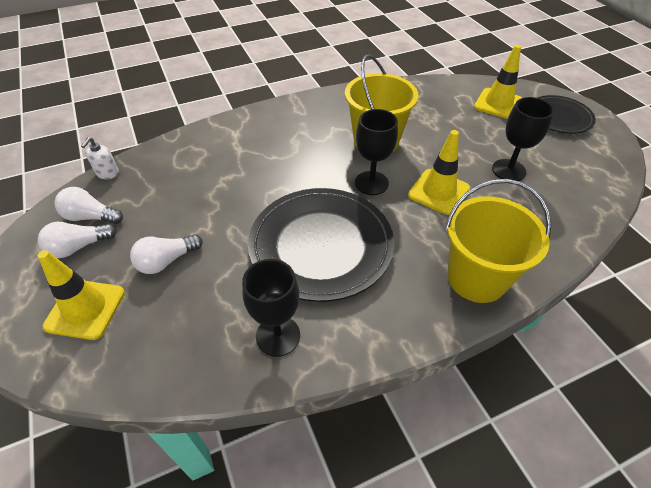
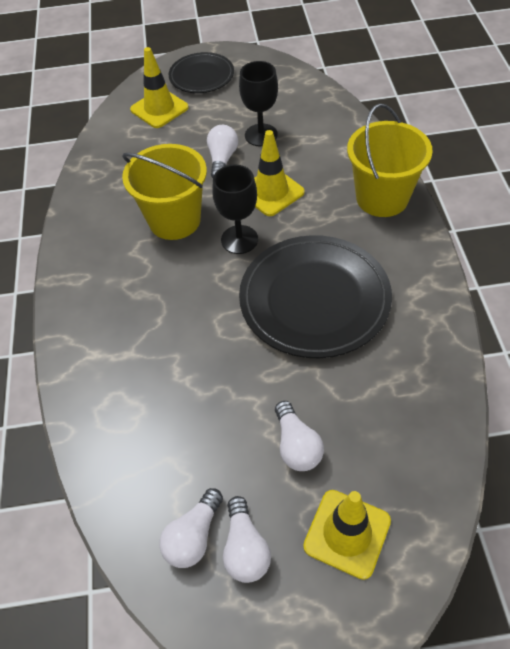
camera: 70 degrees left, 5 degrees up
white soap dispenser [81,137,119,179] -> none
black goblet [242,259,300,357] -> none
none -> white light bulb [207,125,238,178]

